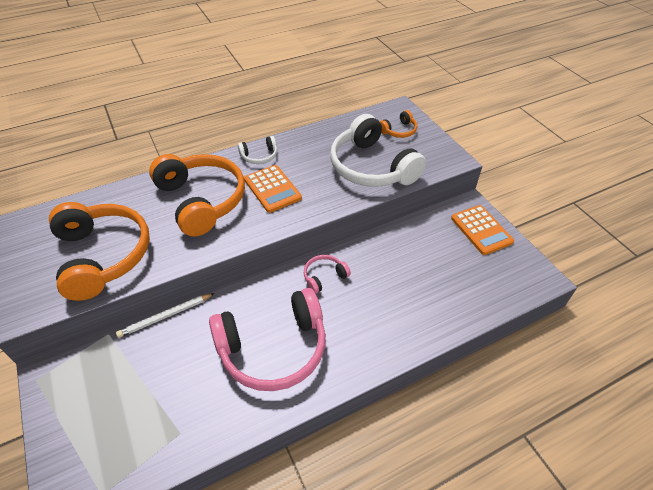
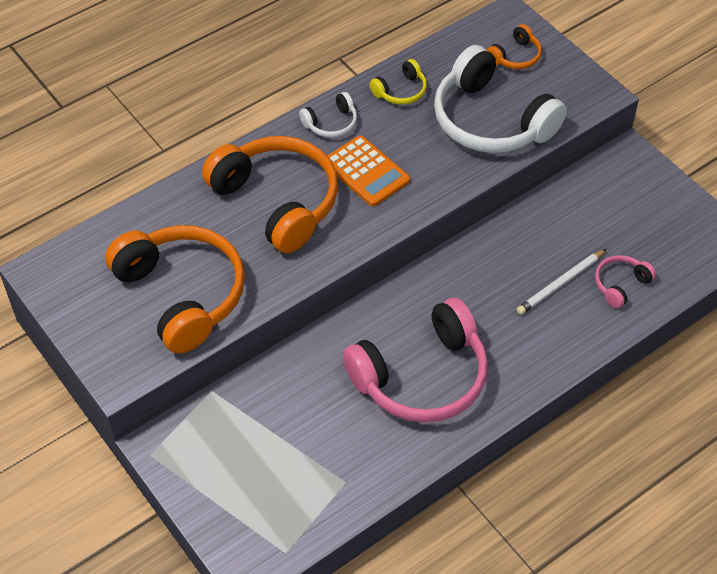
camera: 10 degrees left, 5 degrees up
white pencil [116,293,215,338] -> white pencil moved to [516,249,606,315]
pink headphones [304,255,351,294] -> pink headphones moved to [595,255,656,308]
orange calculator [451,205,514,255] -> none
none -> yellow headphones [370,59,427,105]

